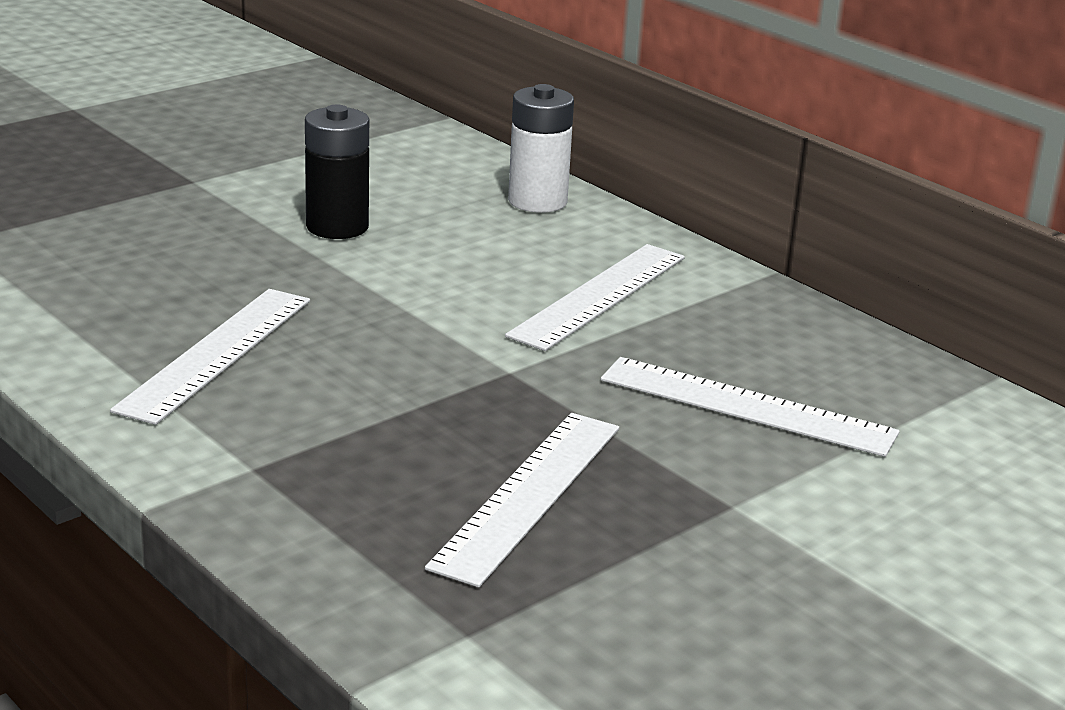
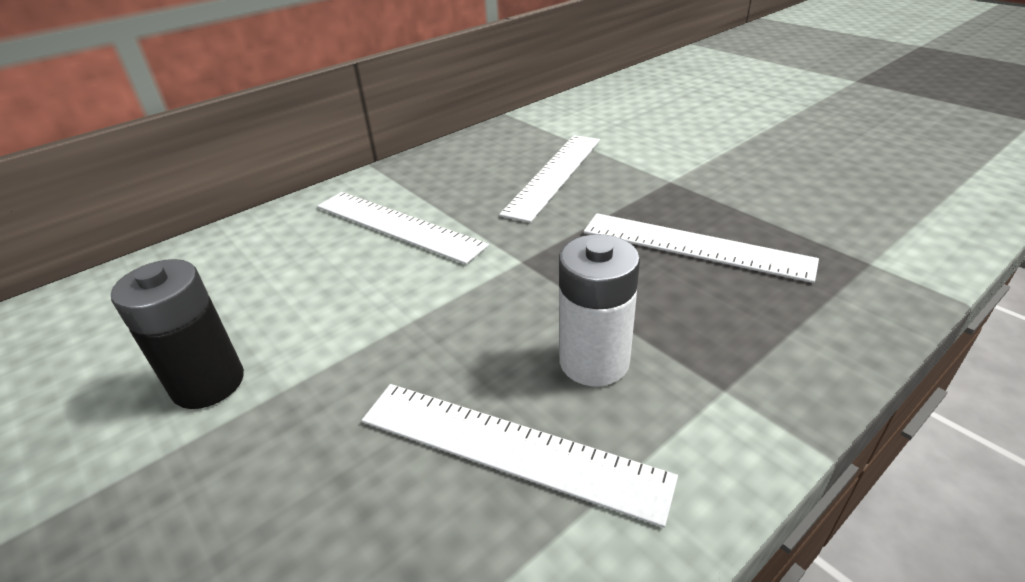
camera: 85 degrees left, 10 degrees up
white battery [508,84,574,213] -> white battery moved to [559,234,640,386]

